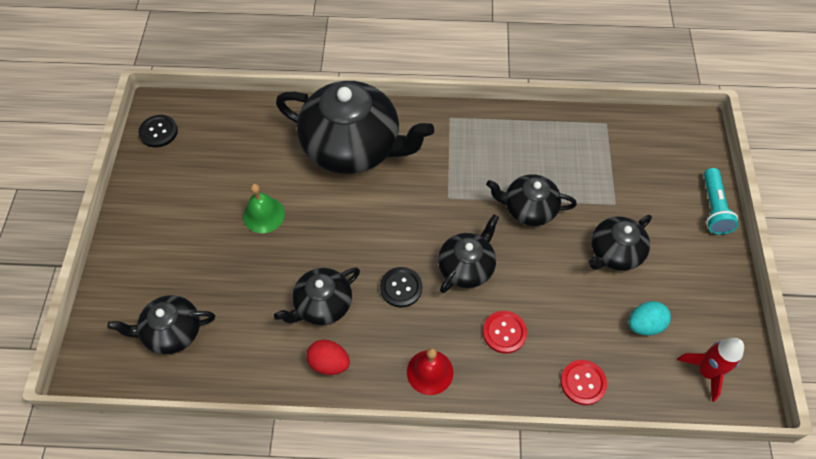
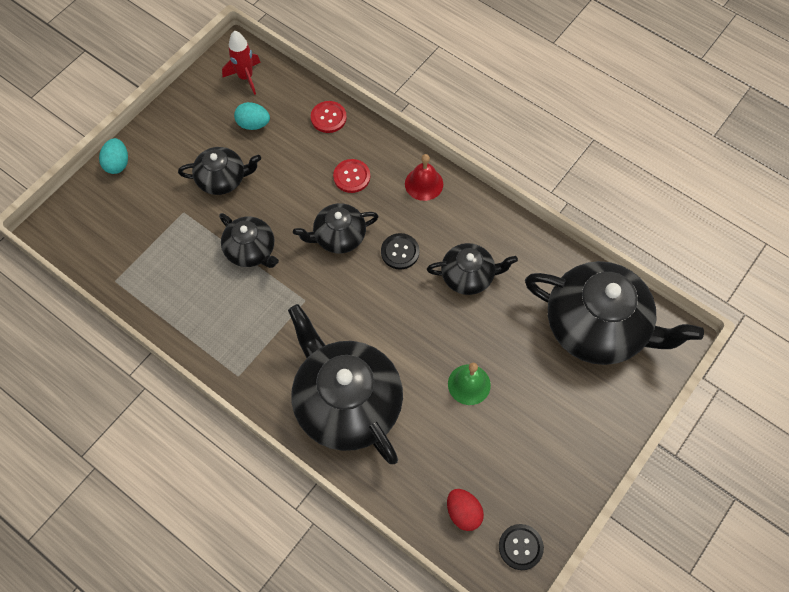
camera: 145 degrees left, 5 degrees up
black teapot [107,295,215,355] -> black teapot [525,261,704,365], size x1.90
red egg [306,339,350,375] -> red egg moved to [447,489,484,531]
turquoise flashlight [704,168,738,235] -> turquoise egg [99,138,128,174]

